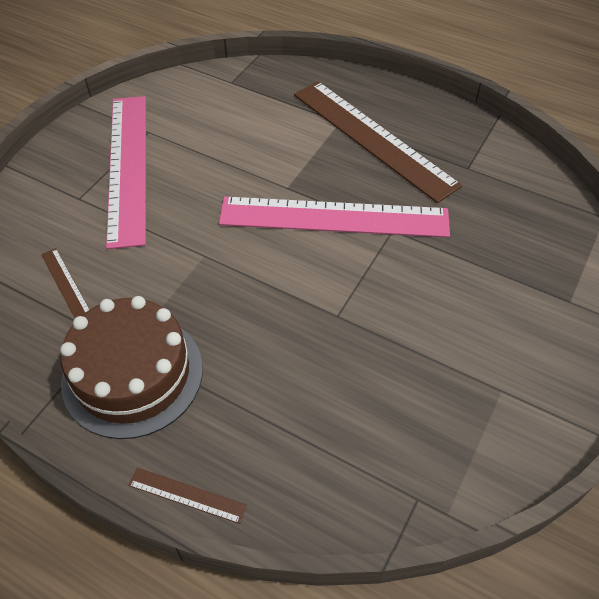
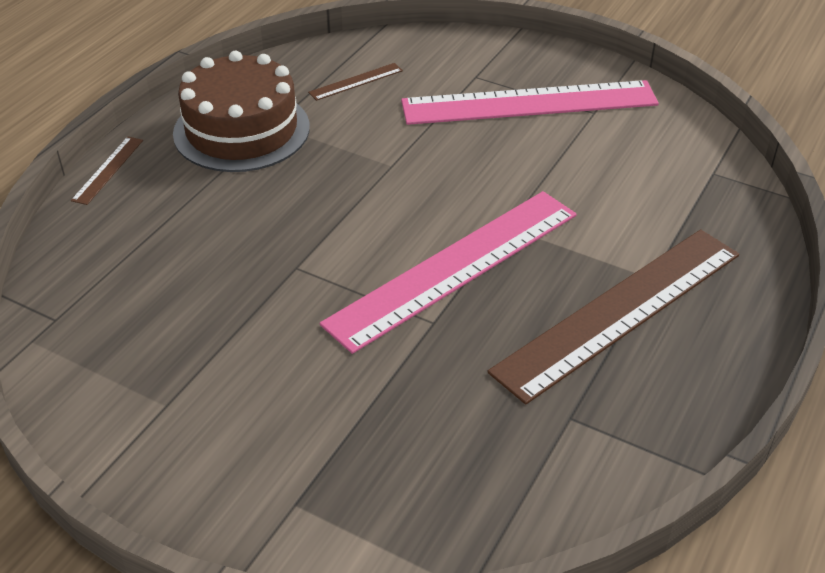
camera: 90 degrees right, 10 degrees down
pink ruler [219,197,450,238] -> pink ruler turned 45 degrees clockwise [320,191,577,354]

